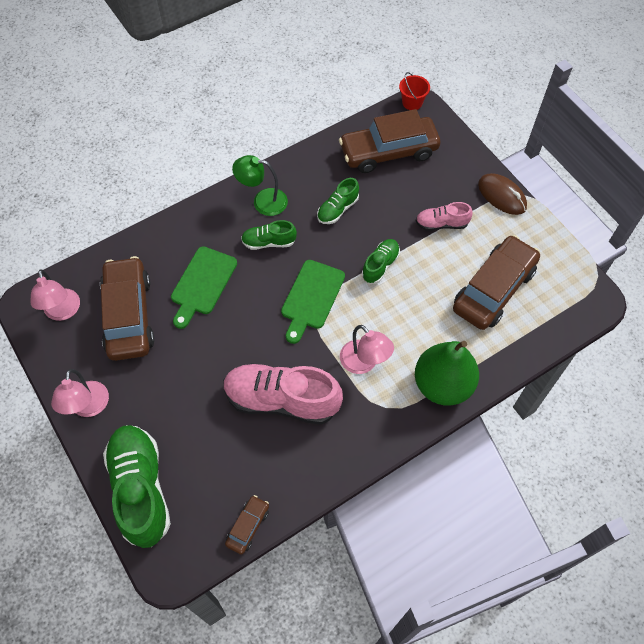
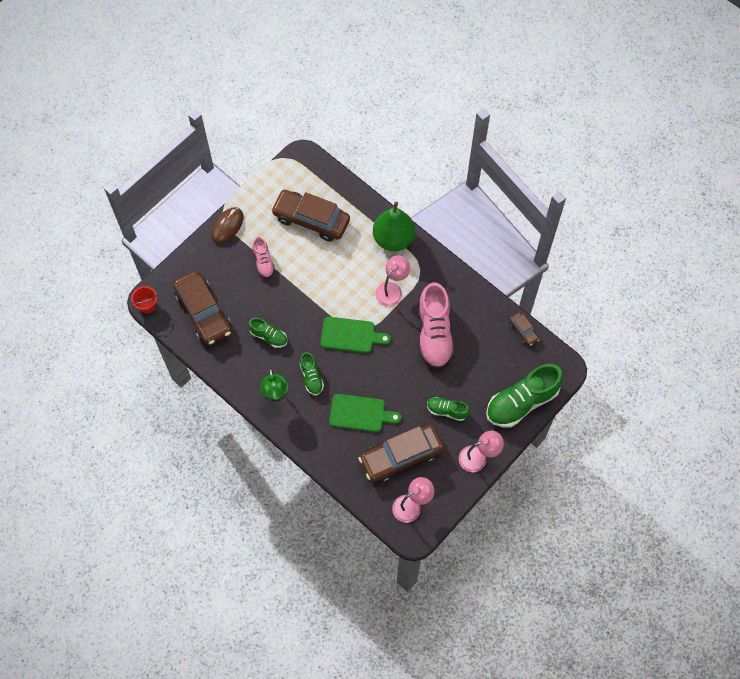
camera: 105 degrees left, 5 degrees up
brown car [225,495,269,555] -> brown car turned 135 degrees counterclockwise [509,312,539,346]
green shoe [362,239,400,284] -> green shoe moved to [427,397,470,421]

